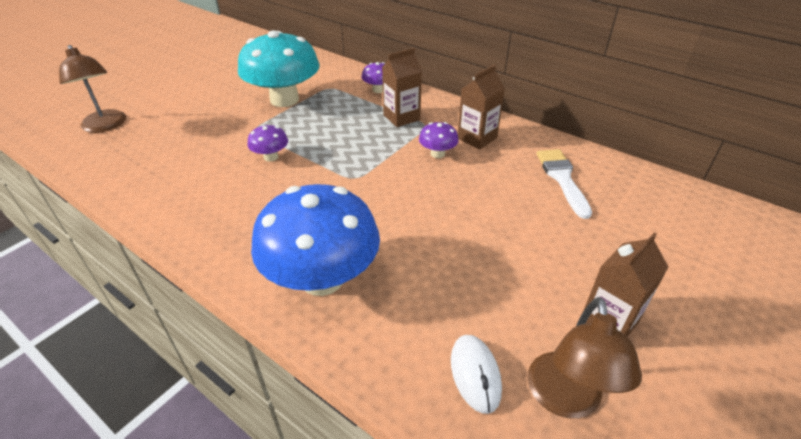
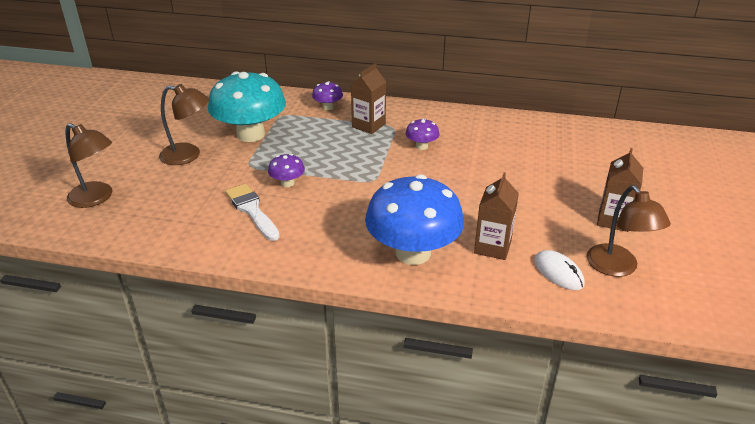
camera: 25 degrees left, 5 degrees down
brown carton [458,65,505,149] -> brown carton moved to [474,172,519,260]
white brush [537,149,592,219] -> white brush moved to [225,184,280,241]
none -> brown lamp [159,84,209,165]

